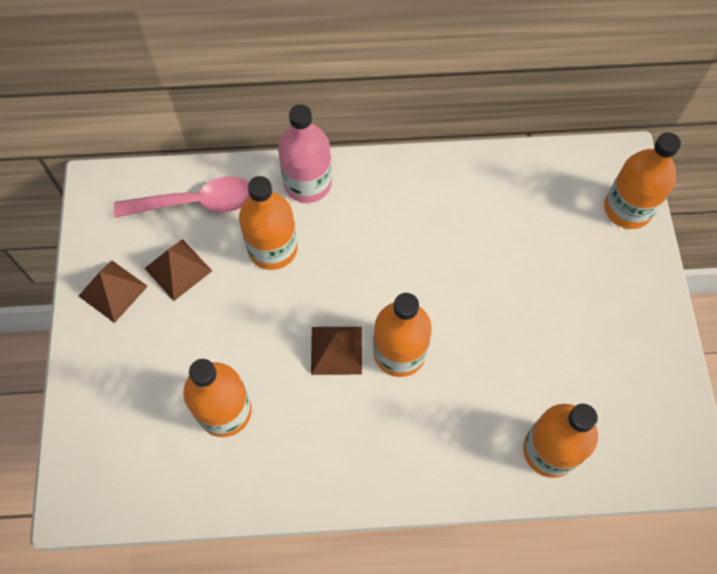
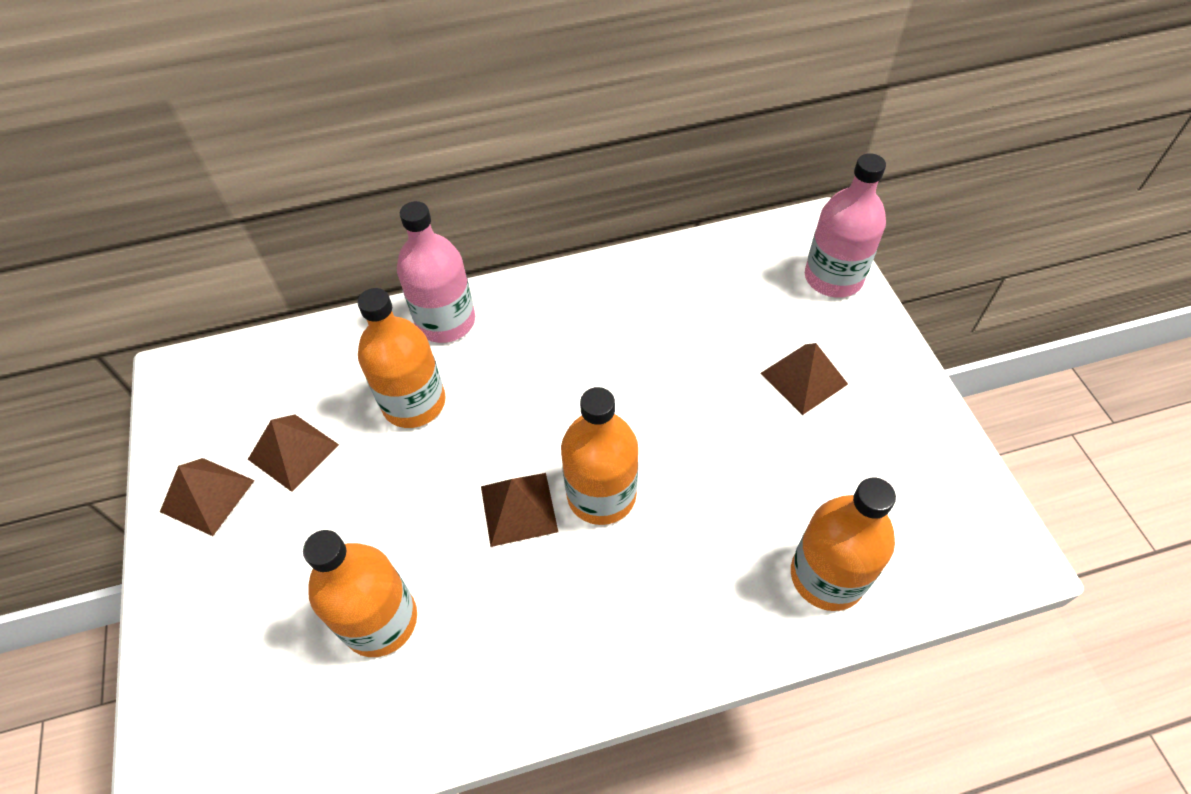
camera: 10 degrees left, 10 degrees down
pink spoon [114,177,250,218] -> none
orange bottle [604,132,681,229] -> pink bottle [805,153,886,298]
none -> brown pyramid [761,343,848,415]

